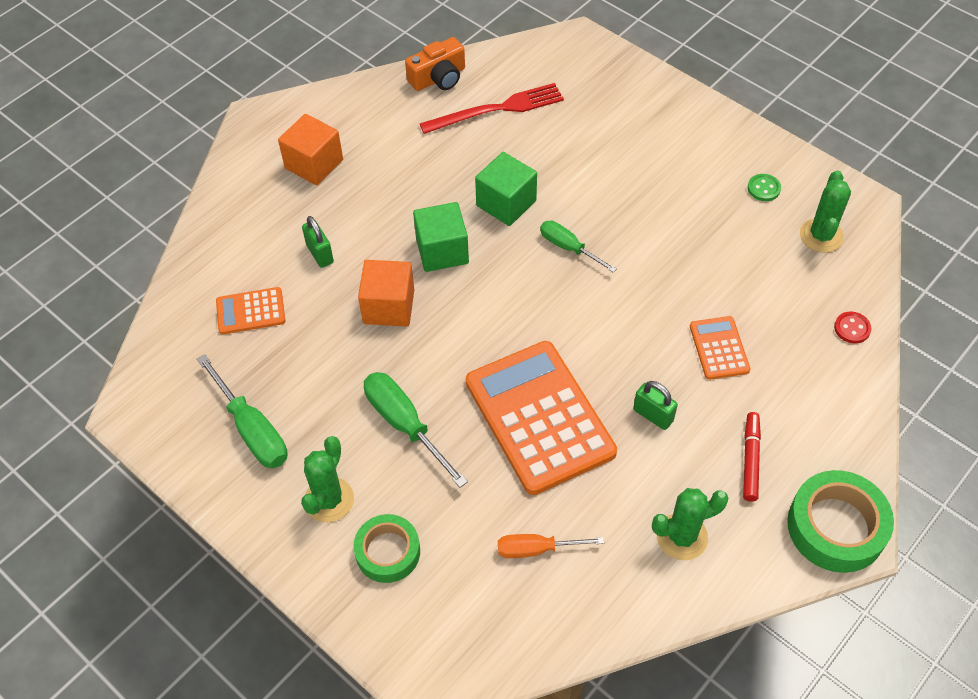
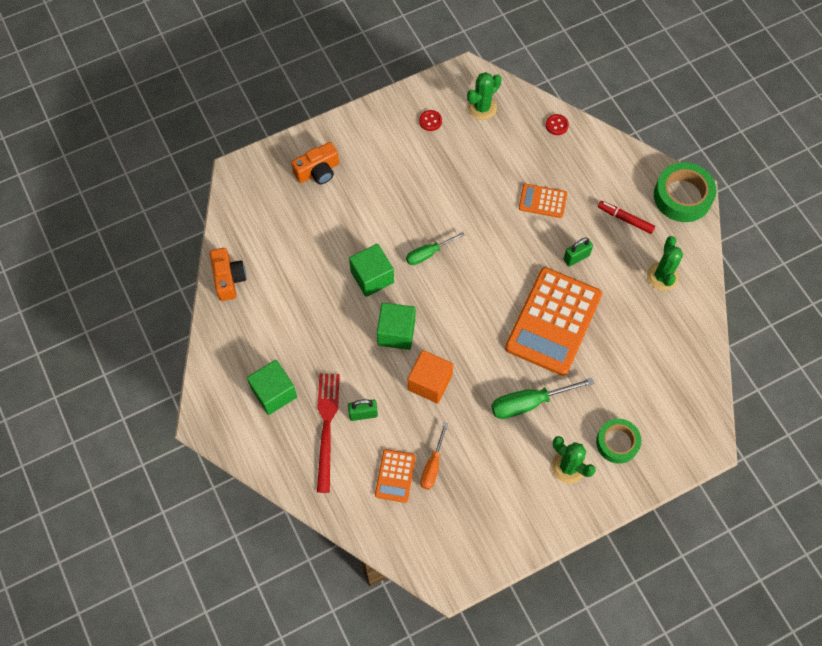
camera: 70 degrees left, 10 degrees up
green screwdriver [197,354,288,468] -> none
orange cube [278,114,343,185] -> green cube [247,360,297,415]
red fork [420,83,564,134] -> red fork moved to [317,374,340,493]
orange calculator [466,341,617,495] -> orange calculator turned 60 degrees counterclockwise [505,267,602,376]
orange screwdriver [498,534,604,558] -> orange screwdriver moved to [420,423,448,490]
green button [748,174,781,201] -> red button [419,110,442,131]
green cactus [800,170,851,252] -> green cactus turned 75 degrees counterclockwise [467,72,502,120]
none -> orange camera [291,142,339,184]

